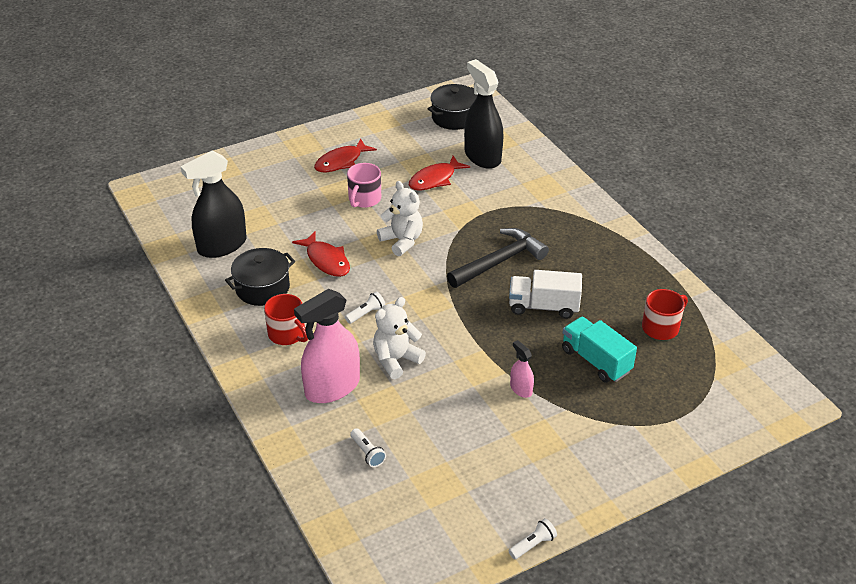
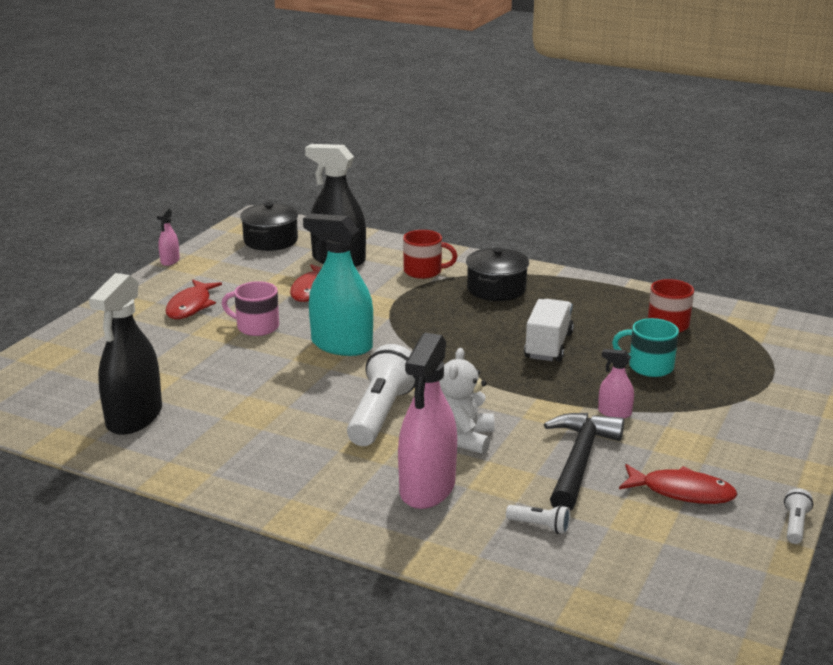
camera: 35 degrees left, 15 degrees down
black pot [225,248,295,306] -> black pot moved to [466,247,529,301]
red mug [264,294,308,345] -> red mug moved to [403,230,457,279]
red fish [292,231,350,277] -> red fish moved to [619,464,738,504]
white flashlight [345,292,385,324] -> white flashlight [347,344,416,446], size x2.26
pink mug [347,163,381,208] -> pink mug turned 120 degrees clockwise [222,281,279,336]
white teddy bear [377,181,423,256] -> turquoise spray bottle [303,213,373,356]
black hammer [447,228,549,288] -> black hammer moved to [544,413,624,511]
white truck [509,270,582,319] -> white truck turned 135 degrees clockwise [524,299,574,362]
turquoise truck [562,317,637,383] -> turquoise mug [612,318,679,377]
none -> pink spray bottle [157,208,180,266]

